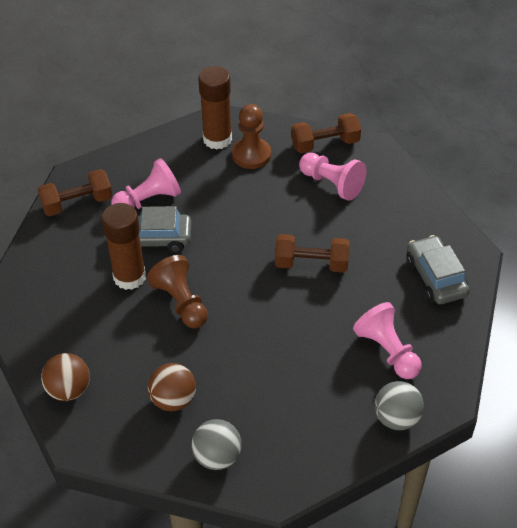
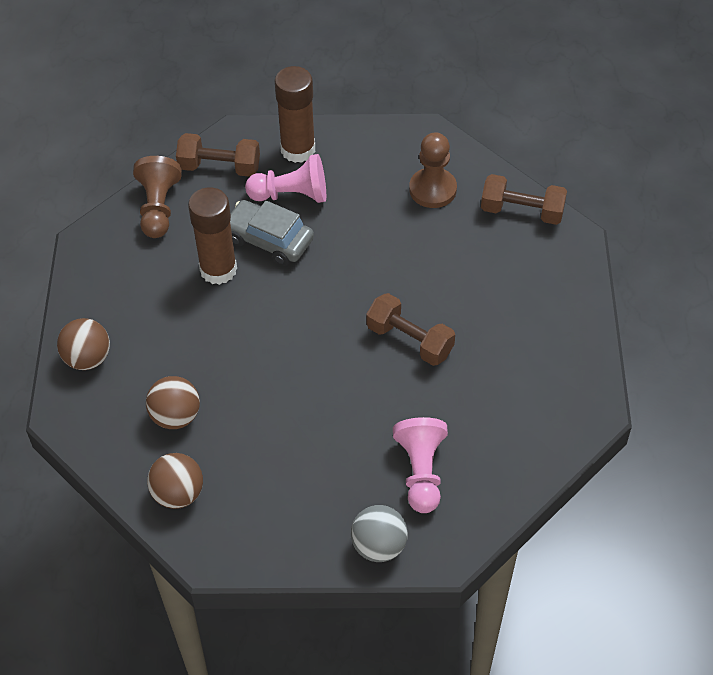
camera: 30 degrees right, 5 degrees up
brown pawn [147,255,208,328] -> brown pawn moved to [133,156,182,238]
grey ball [191,419,242,470] -> brown ball [147,453,203,509]
brown glue stick [198,66,232,150] -> brown glue stick moved to [275,66,315,163]
pink pawn [299,153,367,201] -> none
grey car [406,235,470,304] -> none

